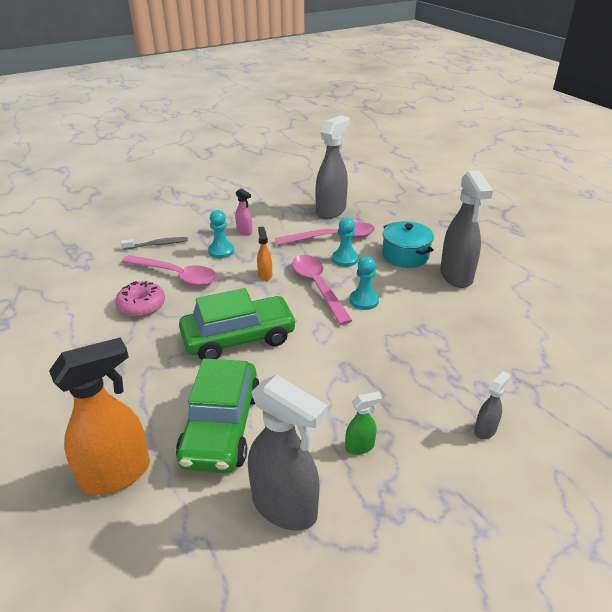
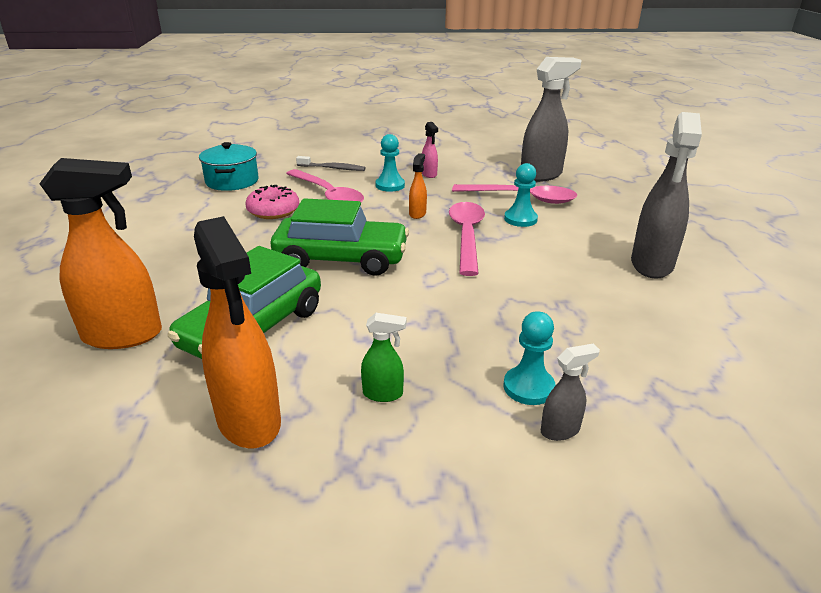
camera: 25 degrees right, 5 degrees down
grey spray bottle [248,375,328,531] -> orange spray bottle [194,216,281,448]
turquoise pawn [350,256,379,310] -> turquoise pawn moved to [504,311,556,405]
turquoise pot [382,221,434,268] -> turquoise pot moved to [199,142,258,191]

